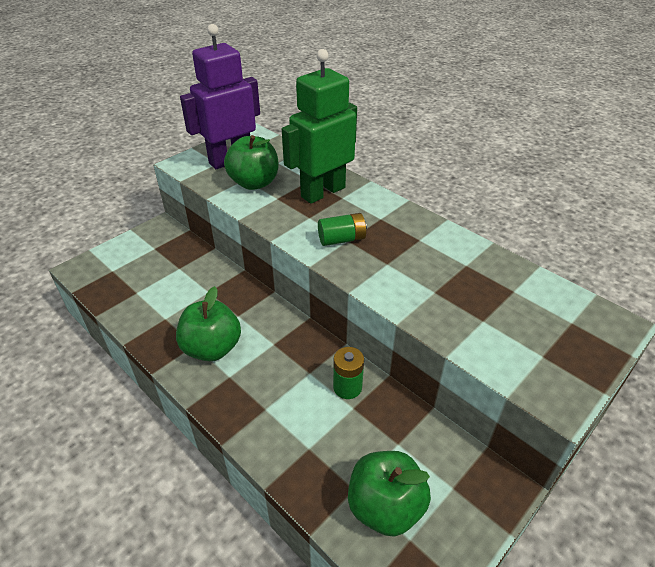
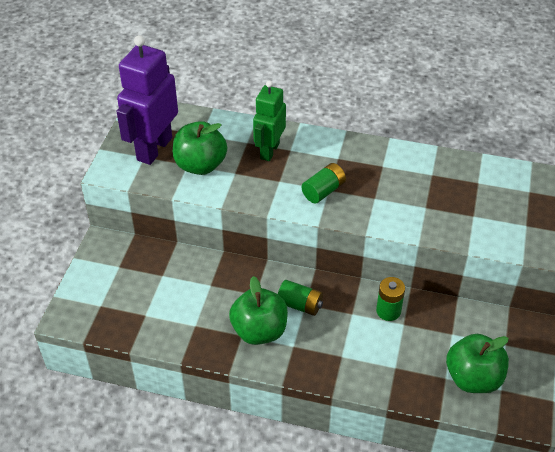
camera: 30 degrees left, 5 degrees up
green robot [282,49,357,204] -> green robot [253,81,286,161], size x0.65
none -> green battery [278,280,323,316]

